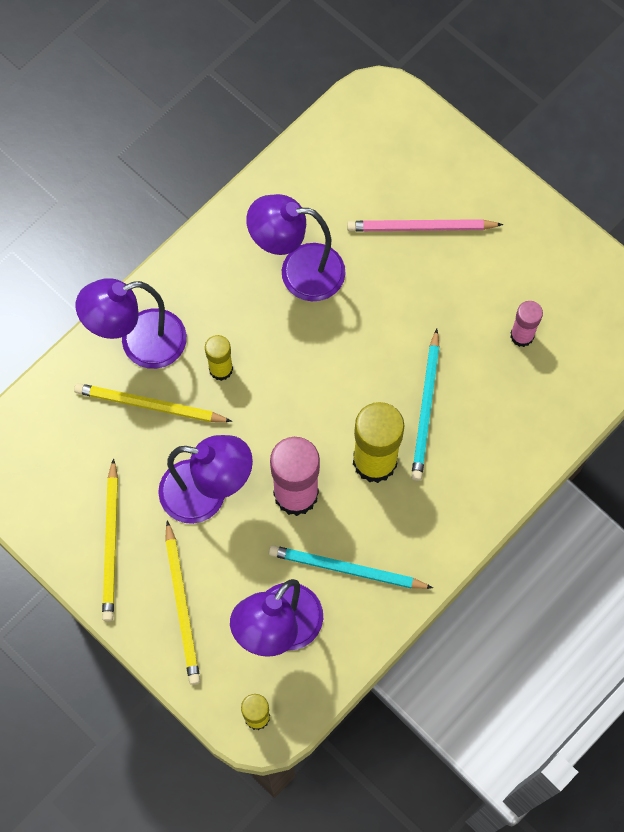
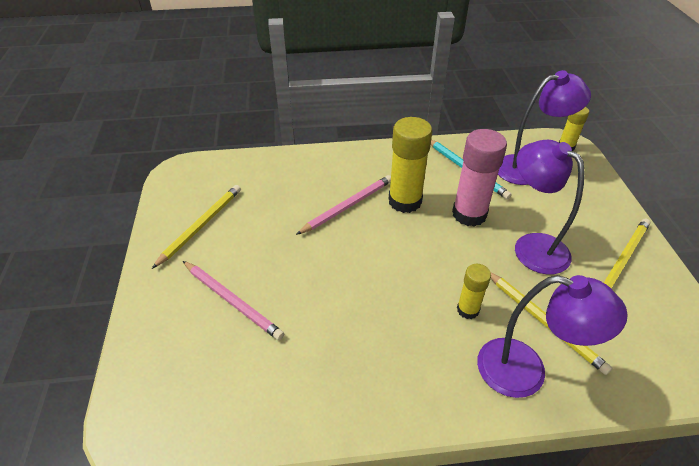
camera: 140 degrees left, 25 degrees down
yellow pencil [165,520,200,685] -> yellow pencil moved to [152,185,241,269]
purple lamp [246,194,346,301] -> none
turquoise pencil [411,329,440,481] -> pink pencil [296,175,391,235]
pink glue stick [510,301,543,347] -> none

